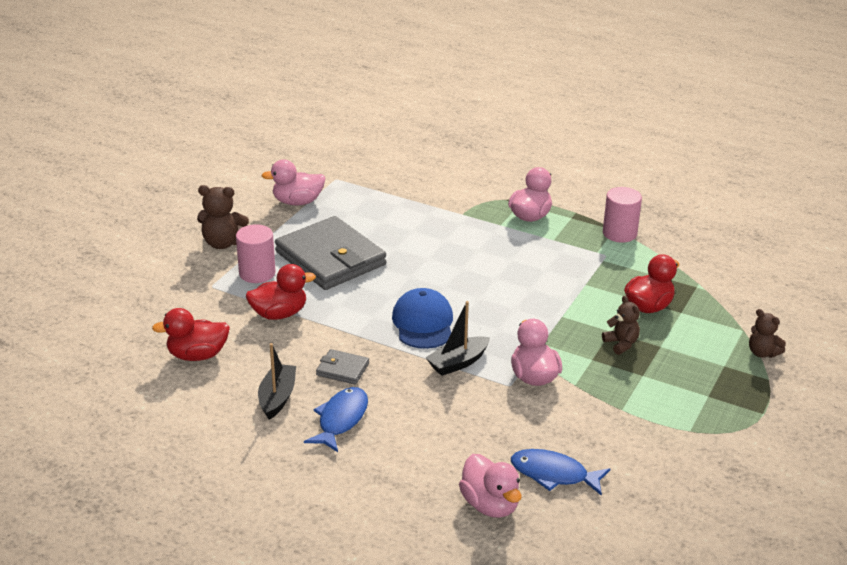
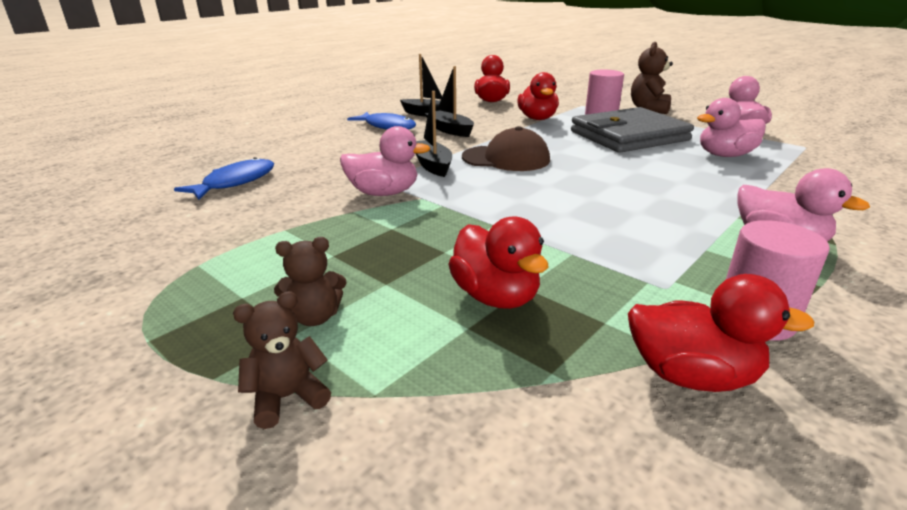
camera: 105 degrees right, 5 degrees down
grey wallet [316,349,369,385] -> black boat [425,66,474,137]
blue cap [392,288,453,349] -> brown cap [462,126,550,171]
pink duck [459,454,522,518] -> pink duck moved to [697,98,766,157]
brown teddy bear [602,296,640,355] -> brown teddy bear moved to [274,237,346,326]
none -> red duck [628,274,814,392]

